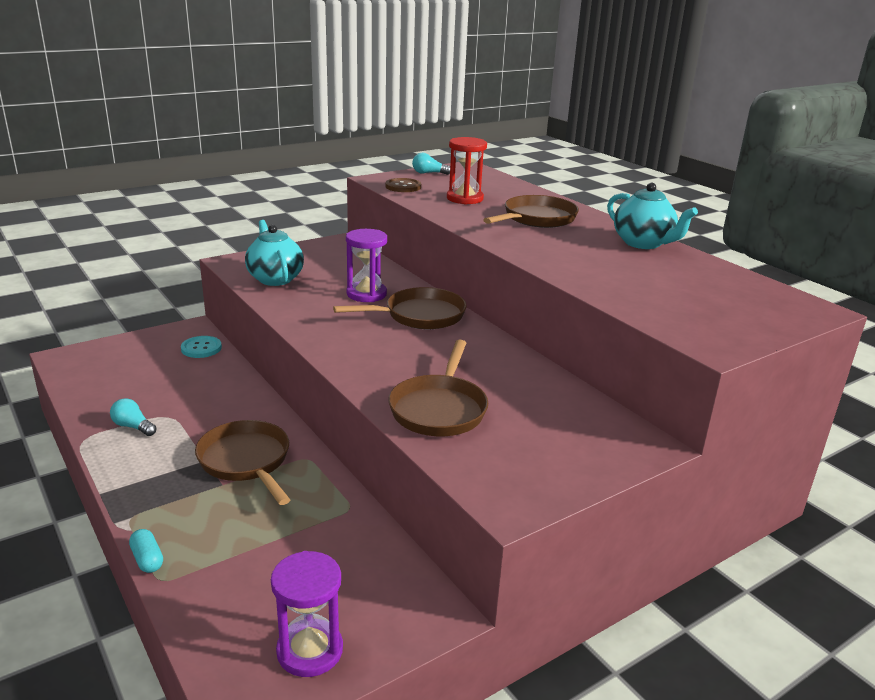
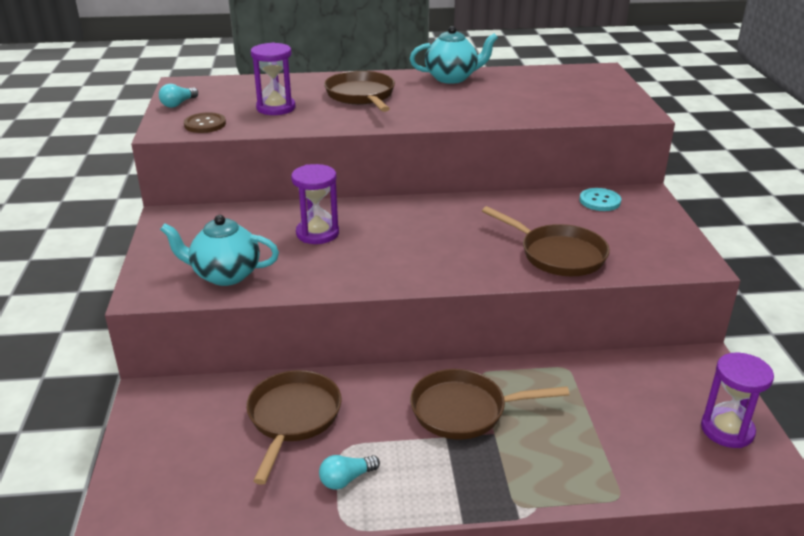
camera: 60 degrees left, 5 degrees up
turquoise capsule [129,529,163,573] -> none
turquoise button [181,336,222,358] -> turquoise button moved to [579,188,621,211]
brown pan [333,287,467,329] -> brown pan moved to [246,370,342,485]
red hourglass [447,137,487,205] -> purple hourglass [251,42,295,115]

